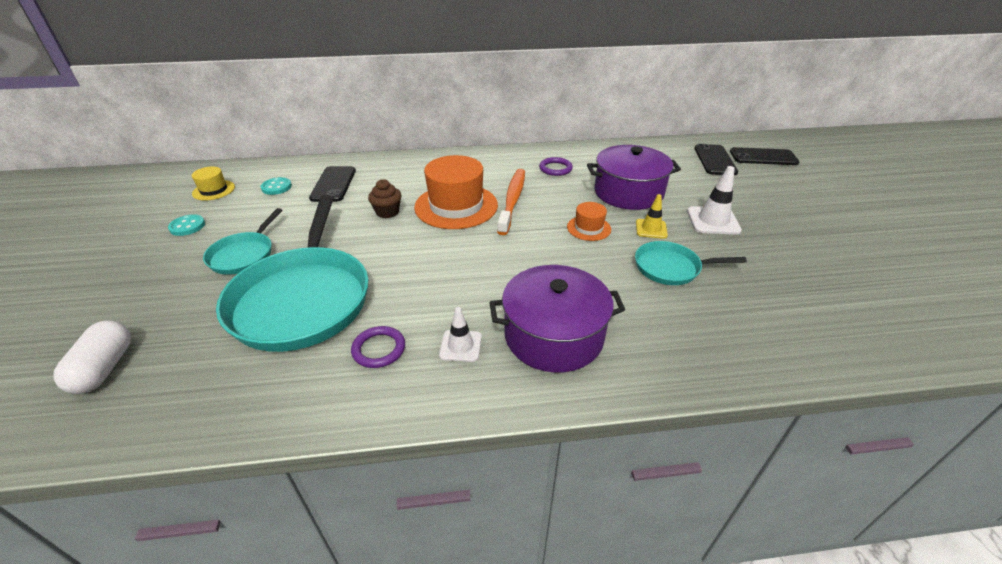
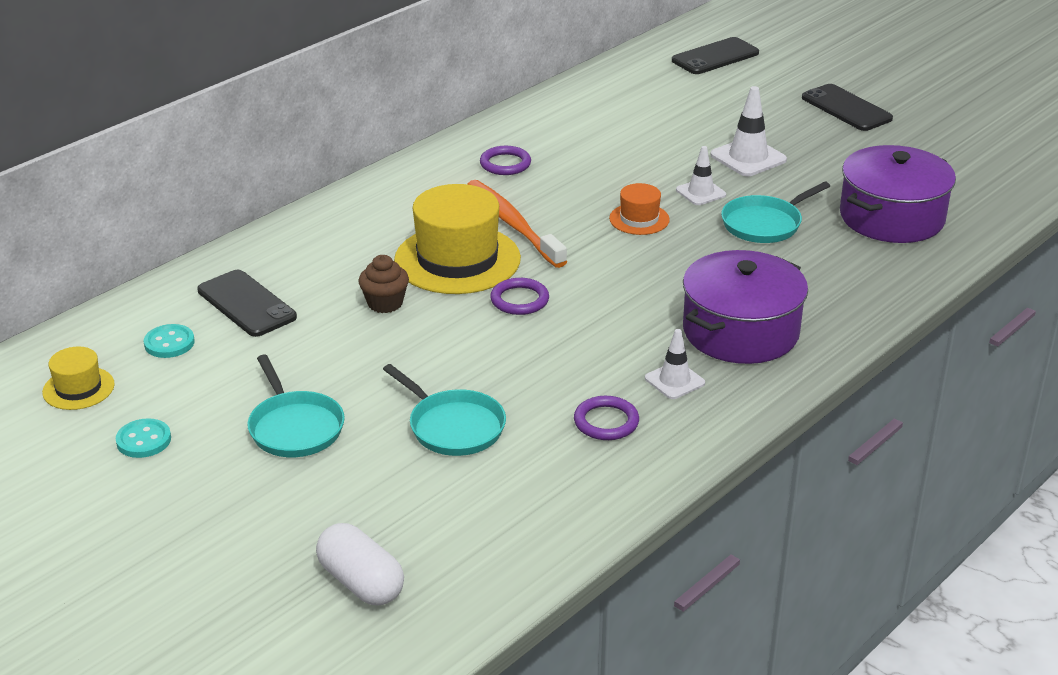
camera: 40 degrees left, 5 degrees down
turquoise pan [216,195,369,352] -> turquoise pan [383,364,506,456], size x0.50
orange hat [414,155,498,229] -> yellow hat [394,184,521,294]
purple pot [587,145,681,210] -> purple pot moved to [840,145,956,243]
yellow traffic cone [636,194,668,239] -> white traffic cone [676,146,726,205]
black phone [694,144,738,175] -> black phone moved to [802,84,893,131]
none -> purple ring [490,278,549,315]

